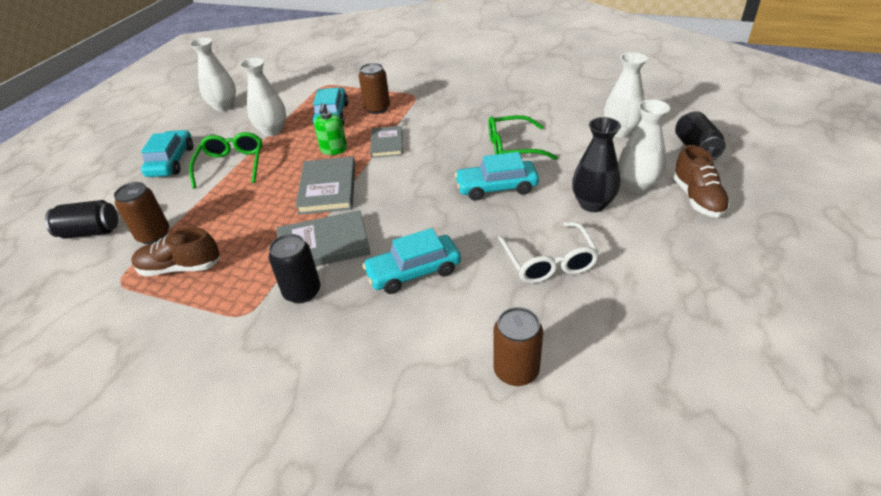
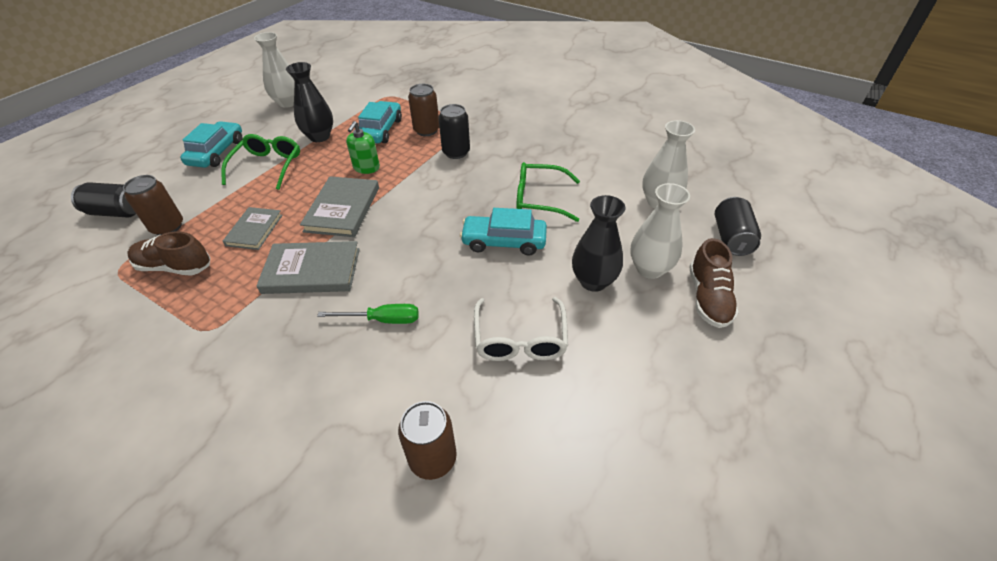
camera: 10 degrees right, 5 degrees up
white vase [240,58,286,136] -> black vase [286,62,333,142]
black can [268,234,321,304] -> black can moved to [438,104,470,159]
turquoise car [363,228,461,294] -> green screwdriver [317,304,419,324]
grey book [370,126,403,158] -> grey book moved to [223,207,283,250]

